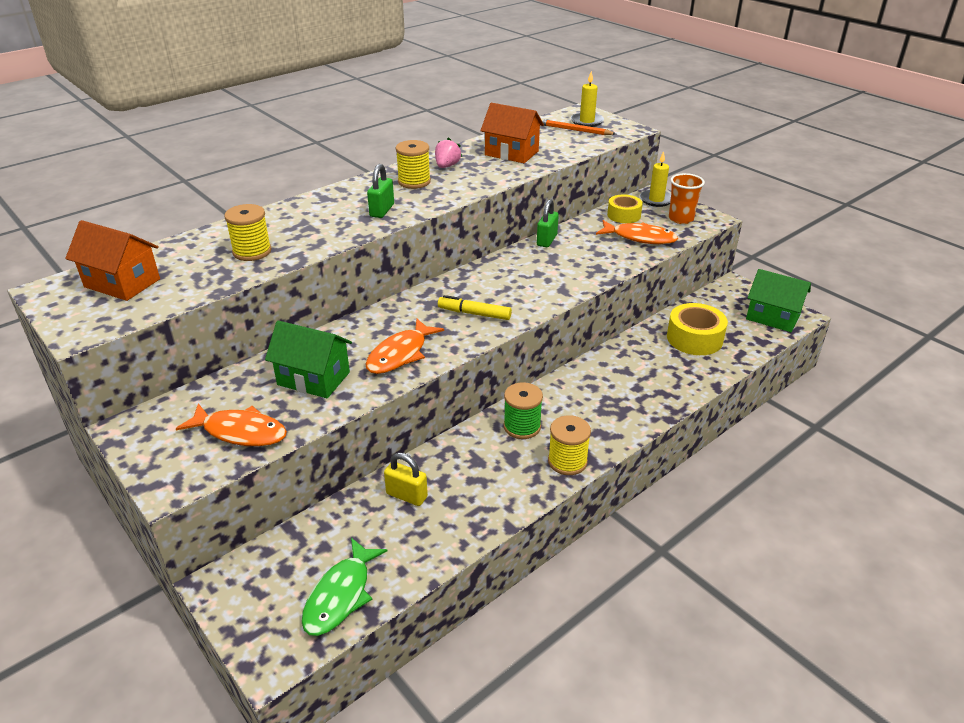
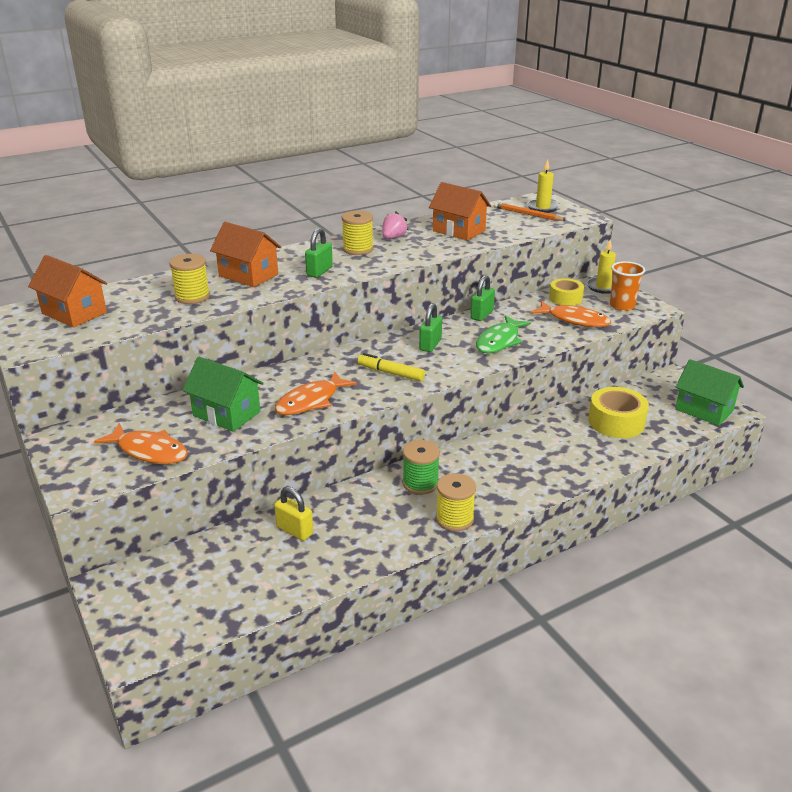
camera: 10 degrees right, 5 degrees down
green fish [302,538,388,636] -> green fish moved to [476,315,531,353]
none -> orange house [210,222,281,287]
none -> green padlock [419,303,442,352]

